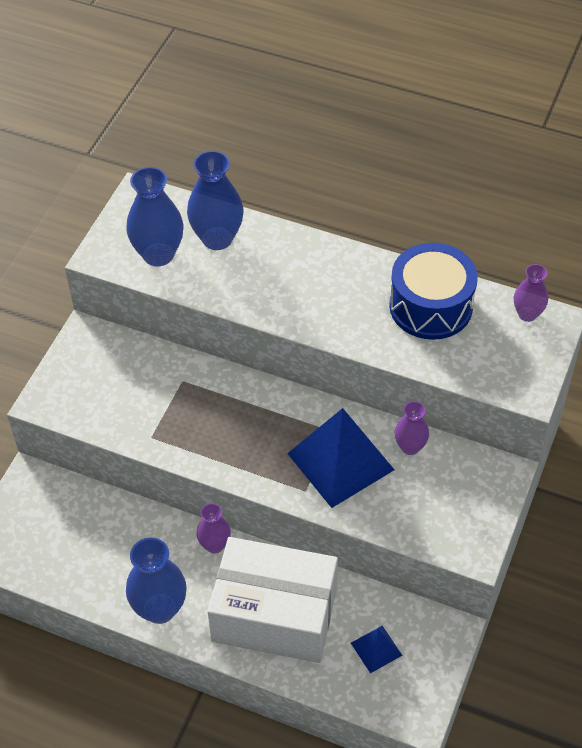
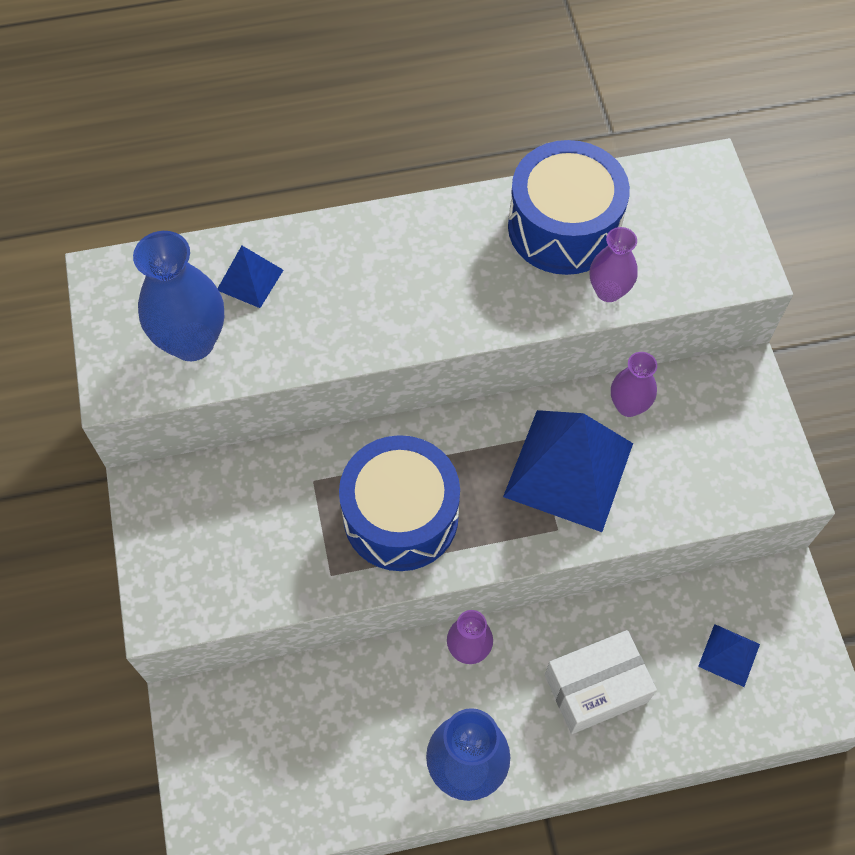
camera: 35 degrees left, 10 degrees up
blue vase [187,151,244,250] -> blue pyramid [217,246,283,308]
white box [208,537,338,663] -> white box [545,630,657,734], size x0.58
purple vase [514,264,548,322] -> purple vase moved to [590,227,638,302]
none -> blue drum [339,435,460,571]

